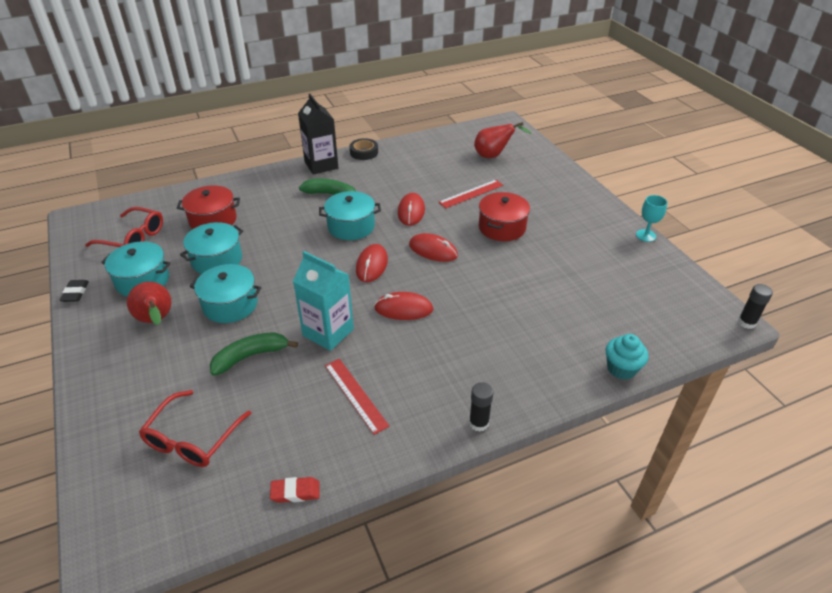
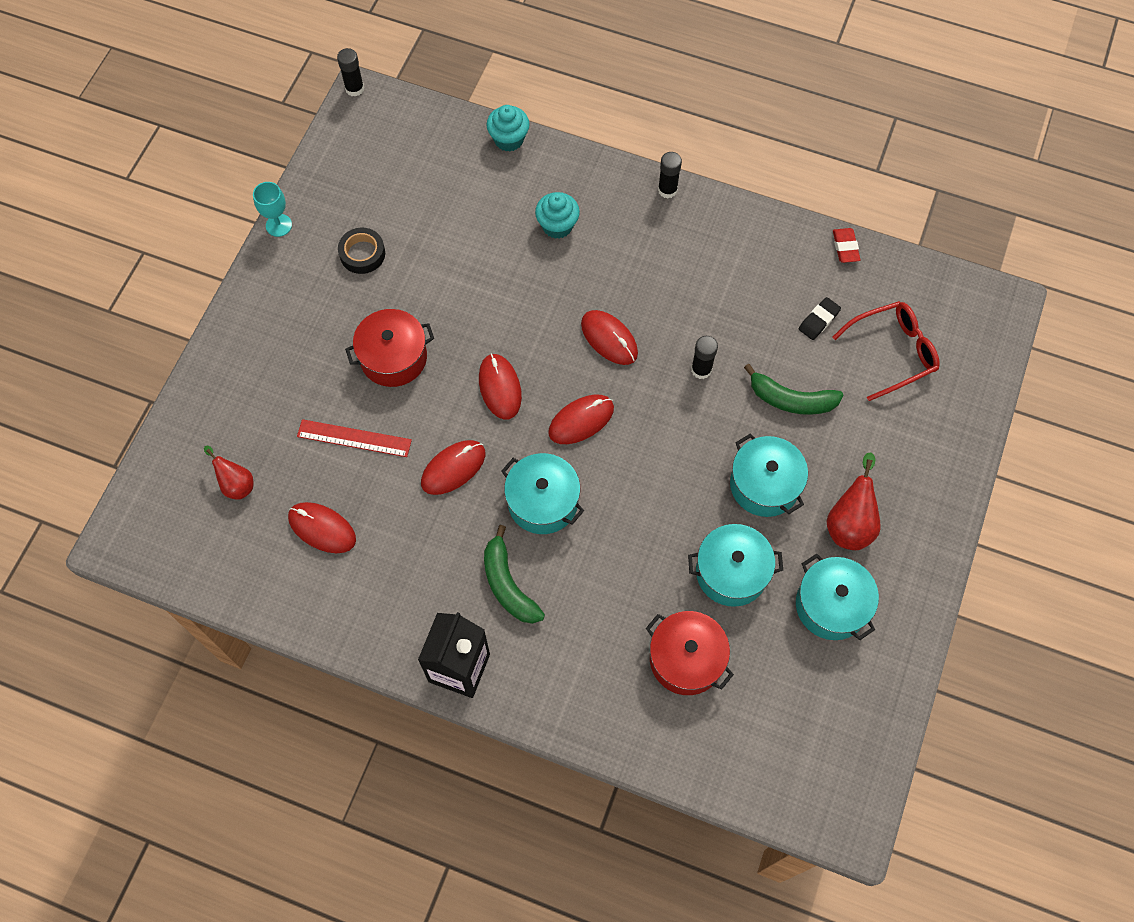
camera: 135 degrees left, 25 degrees up
black eraser [59,280,89,302] -> black eraser moved to [799,297,841,340]
red glasses [85,207,163,247] -> none
red eraser [270,477,319,503] -> red eraser turned 45 degrees clockwise [833,228,860,263]
turquoise carton [293,251,354,351] -> black glue stick [691,336,718,379]
red ruler [325,359,390,435] -> none
black tape [349,138,378,160] -> black tape moved to [338,228,385,274]
red pear [474,122,531,158] -> red pear [204,445,253,499], size x0.66
none -> red mouse [288,502,356,553]
none -> turquoise cupcake [535,192,580,239]

